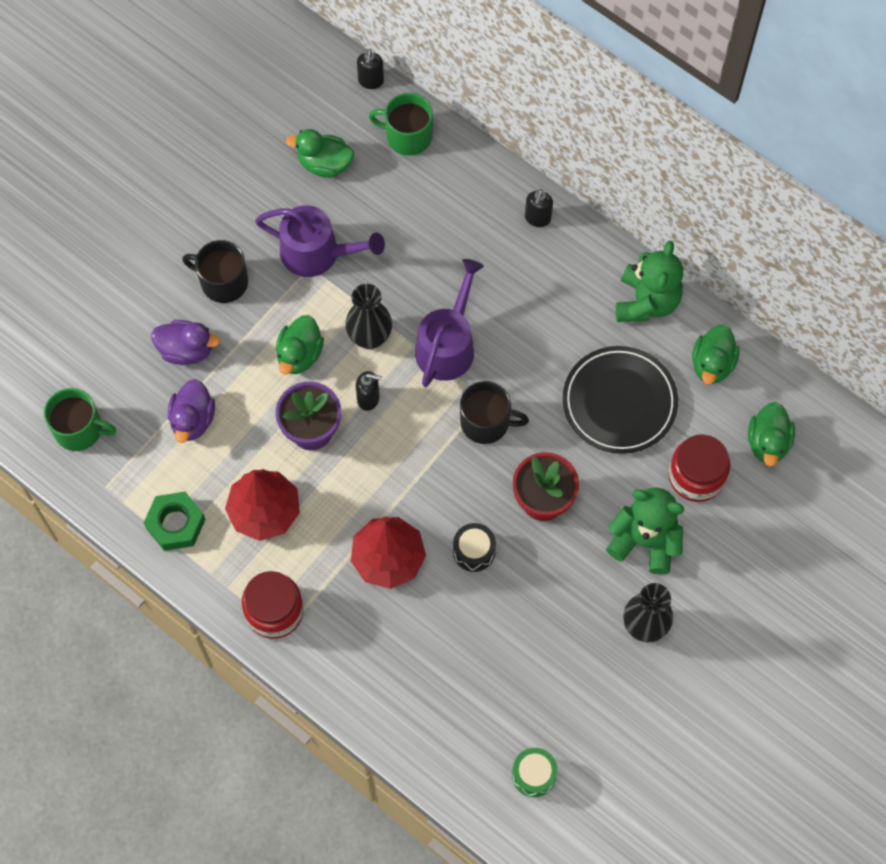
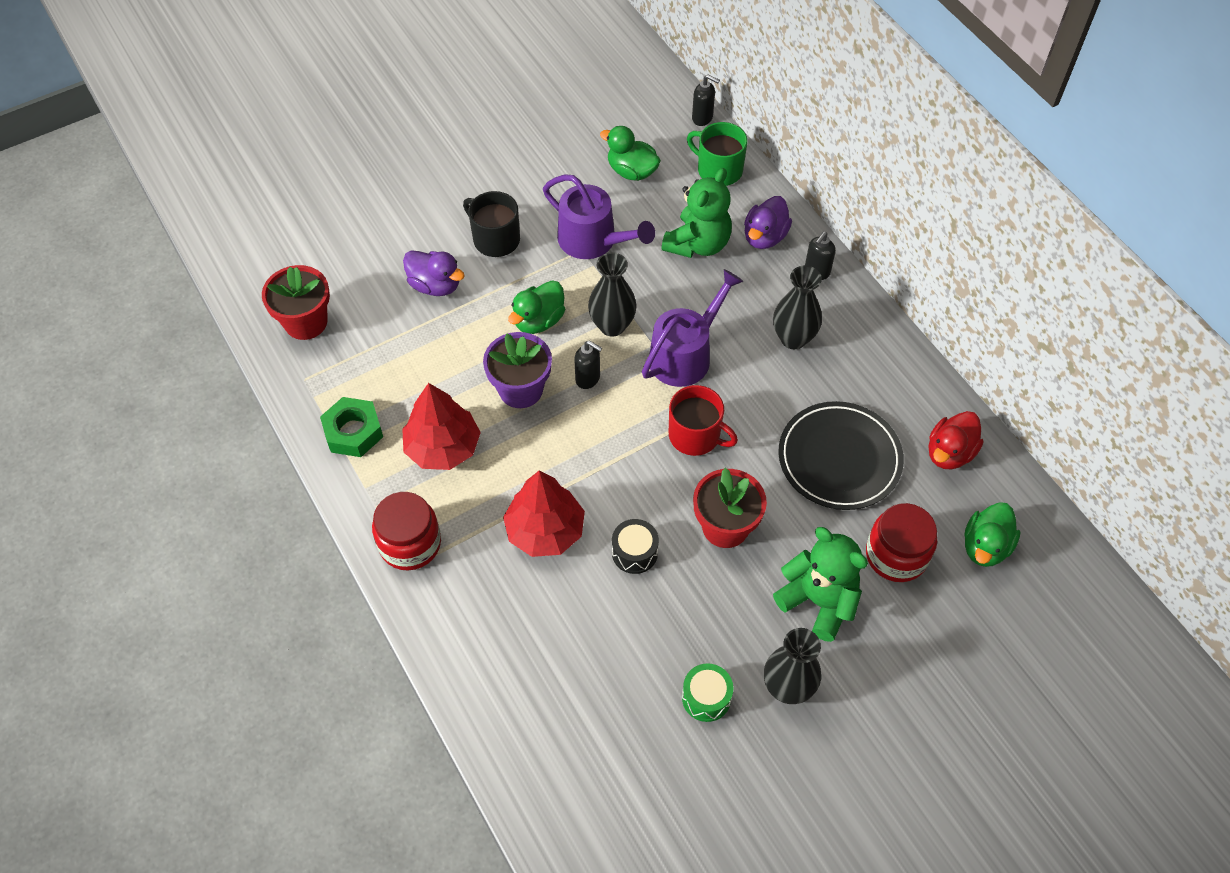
camera: 20 degrees right, 10 degrees down
green mug [44,388,116,451] -> red flower pot [262,265,330,340]
purple duck [168,379,215,443] -> purple duck moved to [744,196,792,249]
black soap dispenser [357,49,384,89] -> black soap dispenser turned 90 degrees counterclockwise [692,75,720,126]
black mug [460,381,529,444] -> red mug [669,385,738,456]
green drum [512,748,558,797] -> green drum moved to [682,663,733,722]
green teddy bear [616,241,683,322] -> green teddy bear moved to [661,168,732,258]
green duck [692,324,740,384] -> red duck [929,411,984,469]
none -> black vase [773,265,822,349]

